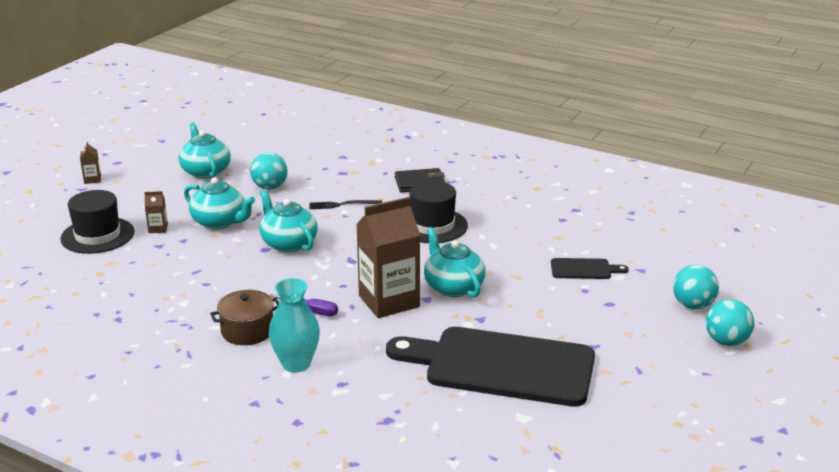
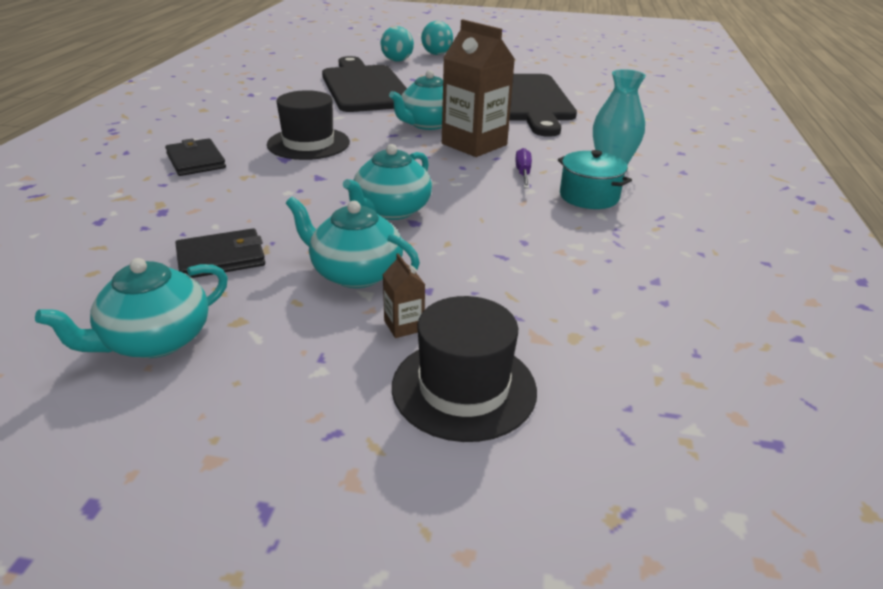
camera: 110 degrees left, 5 degrees up
brown carton [80,141,101,184] -> none
turquoise teapot [184,178,255,229] -> turquoise teapot turned 75 degrees counterclockwise [286,197,420,288]
brown pot [210,290,279,345] -> turquoise pot [558,150,632,209]
turquoise ball [250,152,287,190] -> black wallet [175,228,265,278]
black fork [309,200,382,209] -> none
black cutting board [551,258,629,279] -> black cutting board [322,56,407,112], size x2.38

